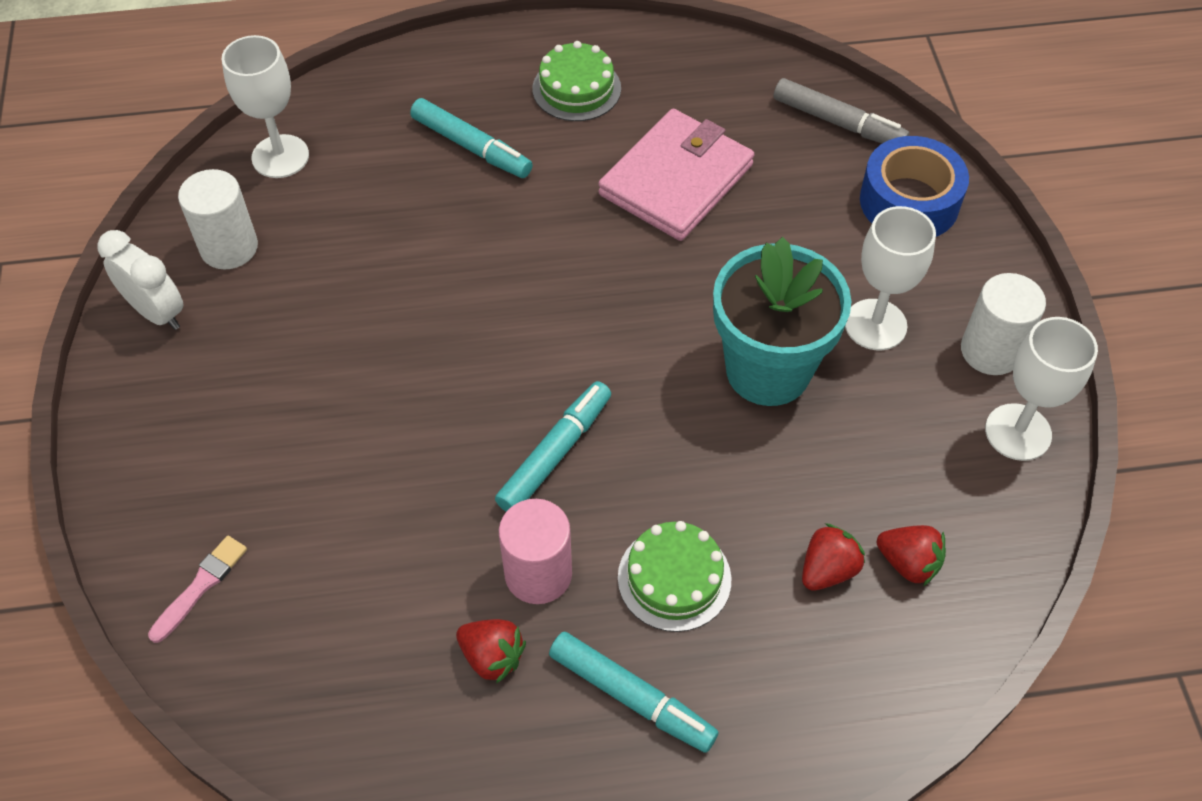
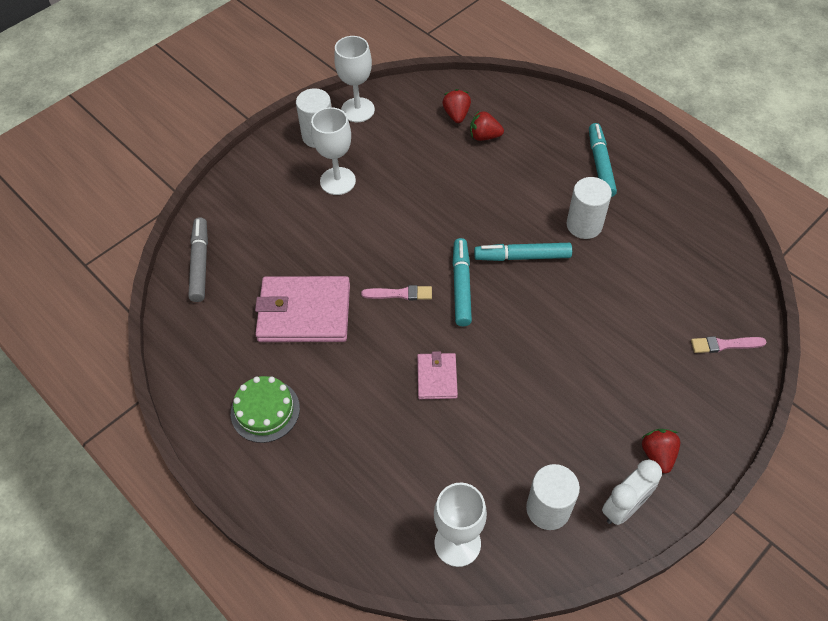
camera: 125 degrees left, 0 degrees up
white clock [98,230,184,330] -> white clock turned 135 degrees counterclockwise [602,460,662,525]
turquoise marker [410,98,533,178] -> turquoise marker moved to [452,238,472,326]
red strawberry [456,619,526,684] -> red strawberry moved to [642,429,680,473]
pink cylinder [499,499,572,604] -> white cylinder [567,177,612,239]
green cake [618,521,731,632] -> none
turquoise flower pot [713,237,851,406] -> none
blue tape [860,136,969,237] -> none
none -> pink brush [361,285,432,300]
none -> pink wallet [417,351,458,399]

